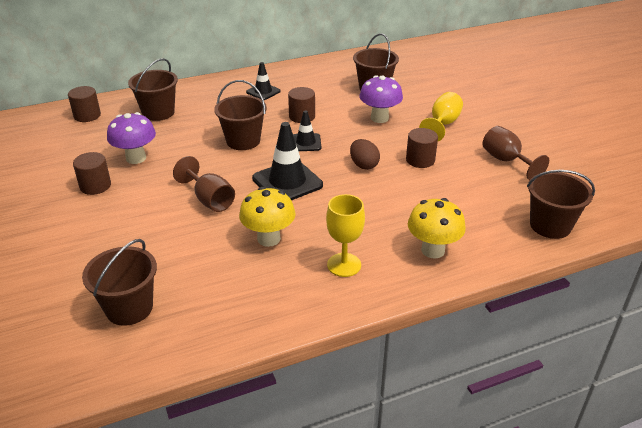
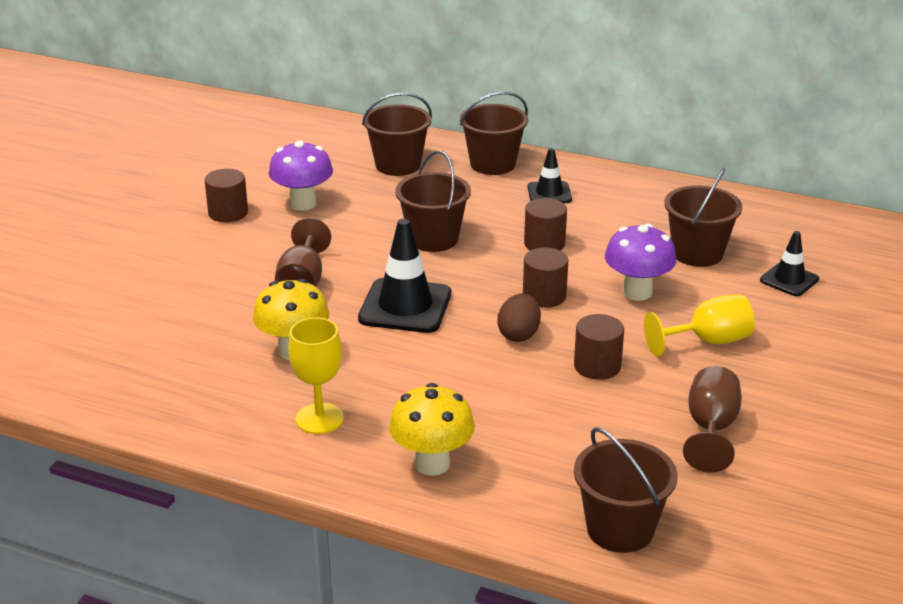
camera: 45 degrees right, 5 degrees down
brown cylinder [68,86,101,122] -> brown cylinder moved to [523,247,568,308]
brown bucket [82,239,157,326] -> brown bucket moved to [460,92,528,175]
black traffic cone [293,111,321,151] -> black traffic cone moved to [760,231,819,296]

